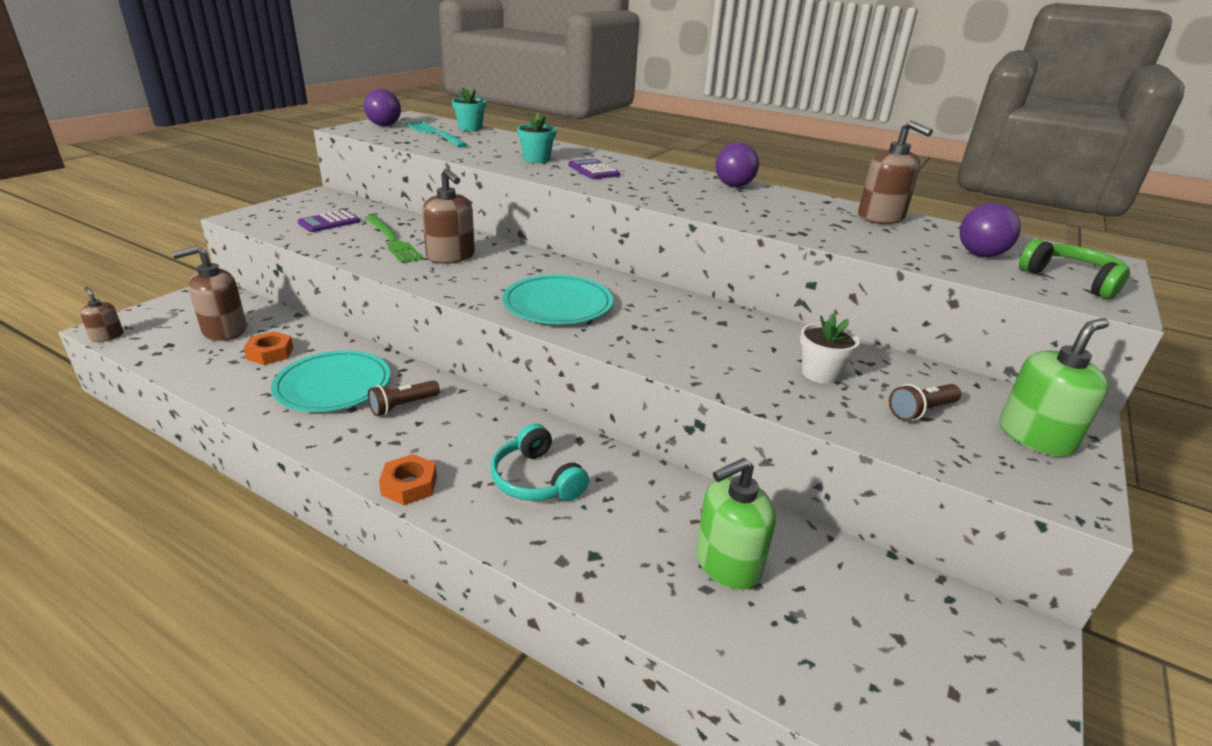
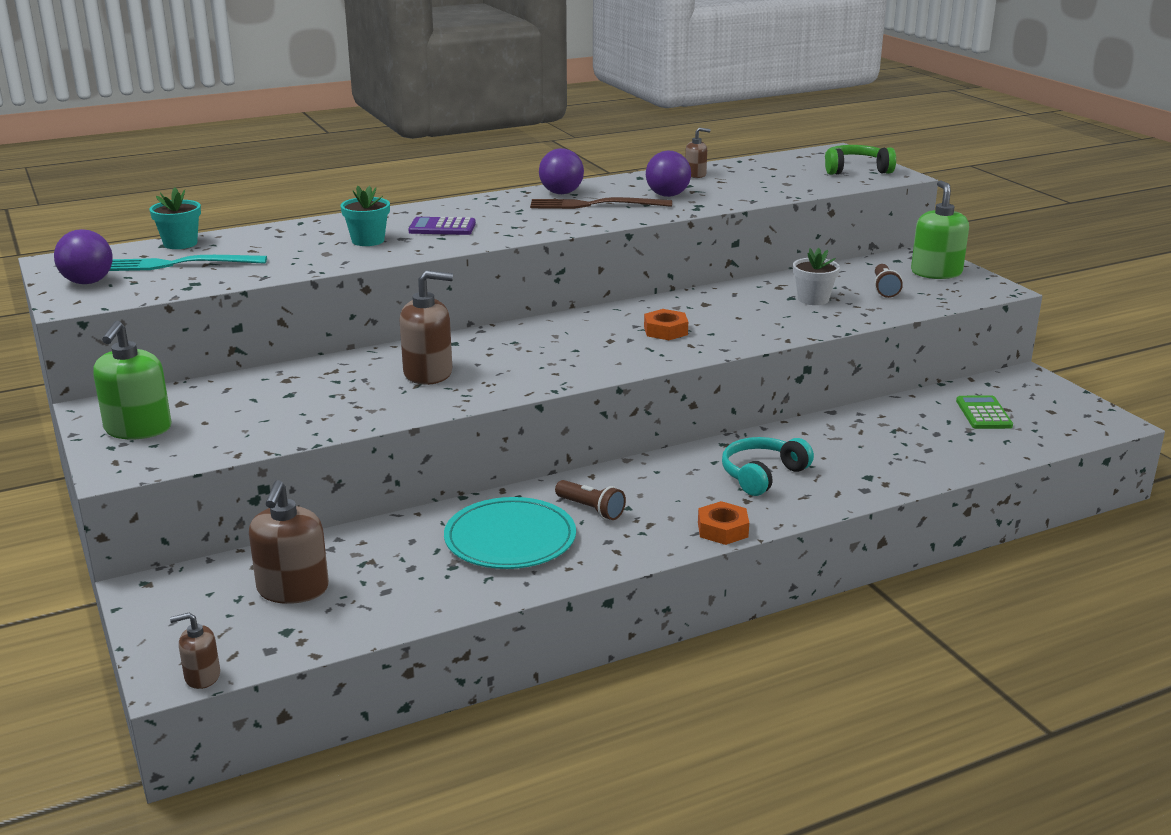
camera: 55 degrees left, 5 degrees down
orange nut [244,331,294,365] -> orange nut moved to [644,309,688,340]
purple calculator [298,210,360,232] -> none
green fork [365,215,424,263] -> none
brown flashlight [368,380,440,416] -> brown flashlight turned 45 degrees counterclockwise [555,480,626,520]
turquoise headphones [490,423,589,501] -> turquoise headphones turned 135 degrees clockwise [722,437,814,496]
turquoise plate [502,275,613,324] -> none
green soap dispenser [696,458,776,590] -> green soap dispenser moved to [93,321,171,439]
brown soap dispenser [858,120,933,224] -> brown soap dispenser [685,128,710,178], size x0.55
purple ball [960,203,1021,257] -> purple ball moved to [646,151,691,197]
none -> brown fork [530,197,672,209]
none -> green calculator [956,395,1013,429]

